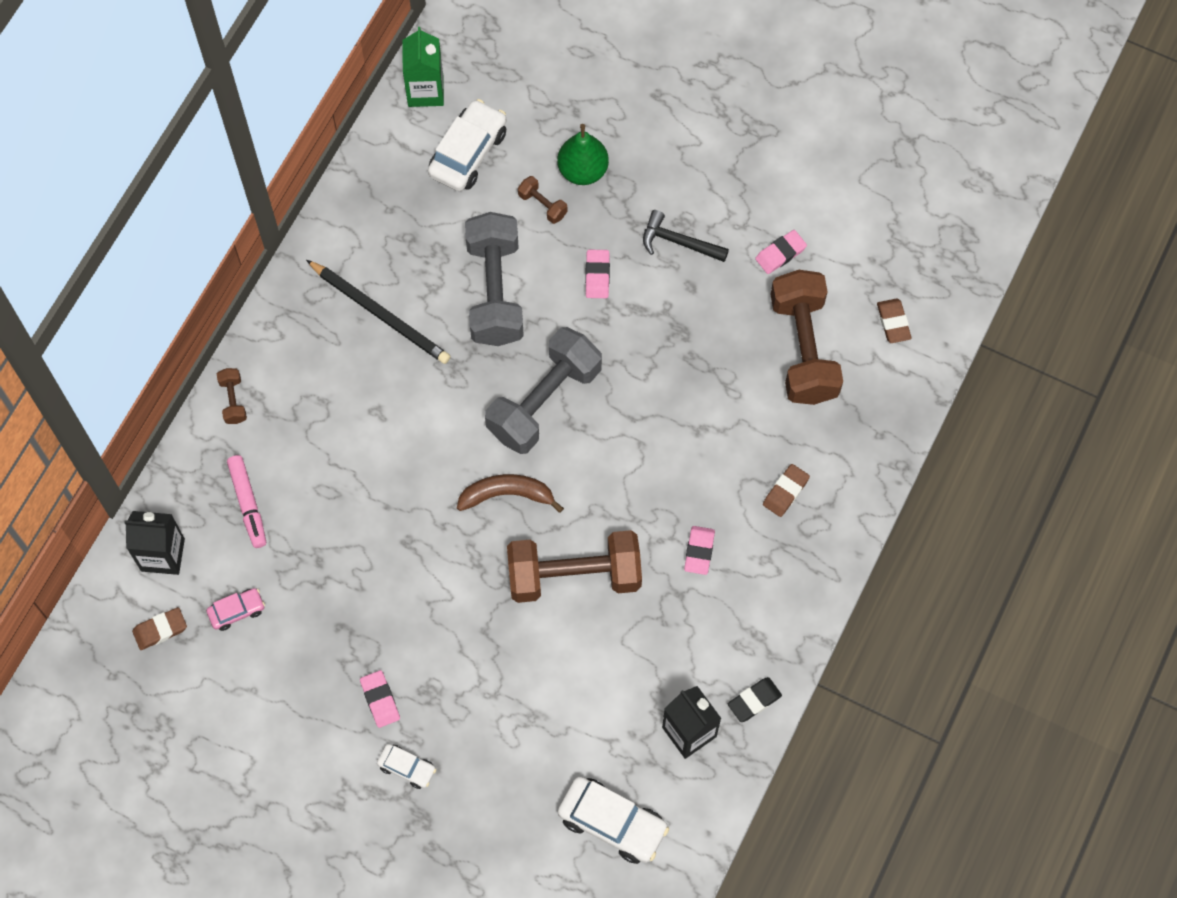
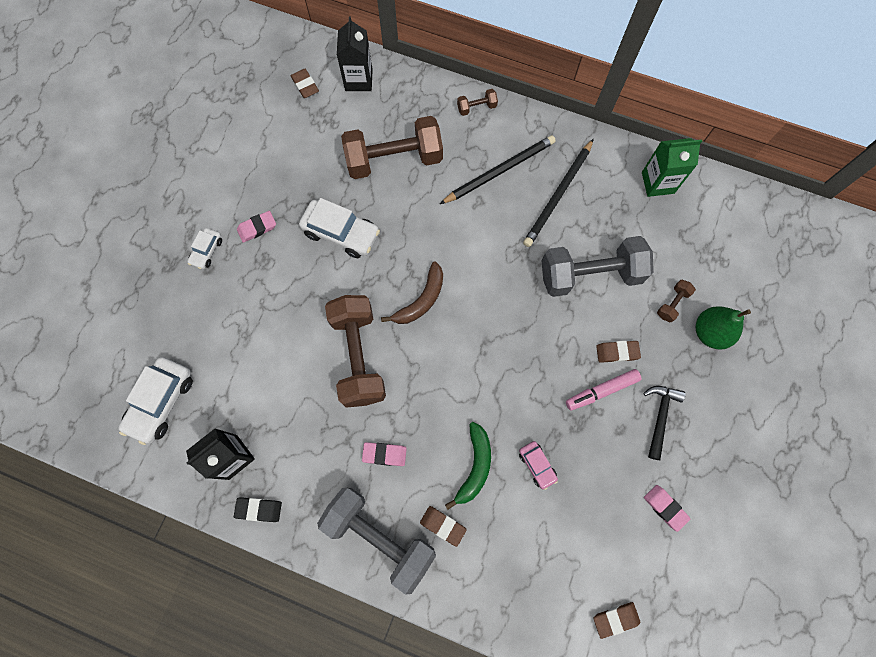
camera: 85 degrees right, 5 degrees up
pink car [206,588,265,631] -> pink car moved to [519,441,558,490]
pink marker [227,455,266,548] -> pink marker moved to [566,369,641,410]
green carton [402,27,444,107] -> green carton moved to [642,138,702,197]
white car [428,99,507,191] -> white car moved to [299,198,380,258]
brown banana [457,474,564,513] -> brown banana turned 45 degrees clockwise [381,262,443,324]
grey dumbbell [485,327,602,454] -> grey dumbbell moved to [317,488,436,595]
pink eraser [585,250,610,298] -> brown eraser [596,341,641,363]
black eraser [728,677,782,722] -> black eraser turned 45 degrees counterclockwise [234,497,282,522]
brown dumbbell [770,270,843,405] -> brown dumbbell moved to [341,116,443,179]
none -> black pencil [440,135,556,204]
none -> green banana [445,422,491,510]

